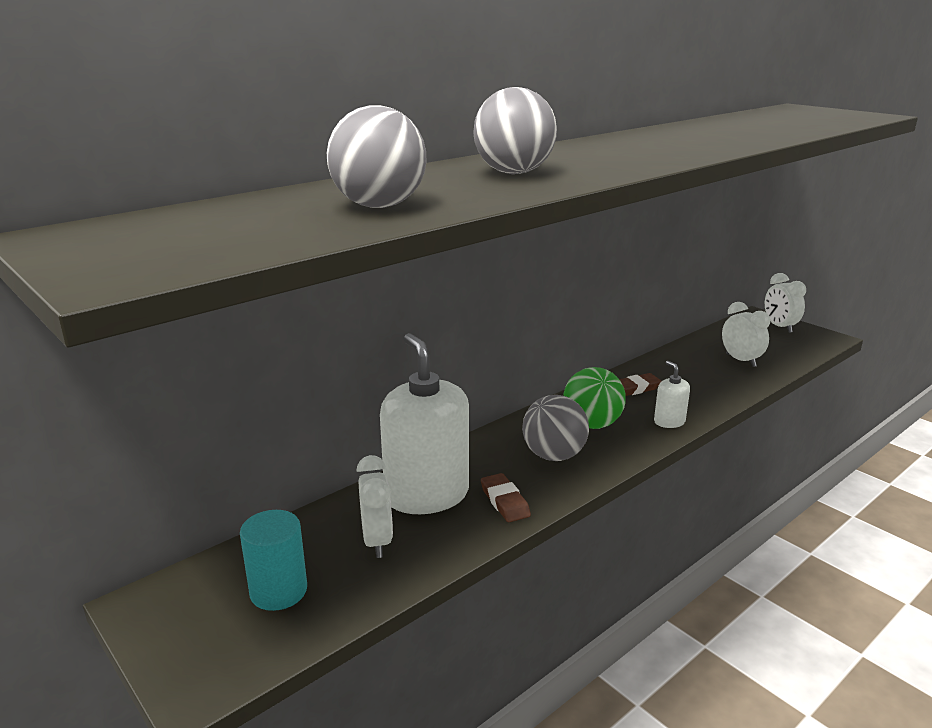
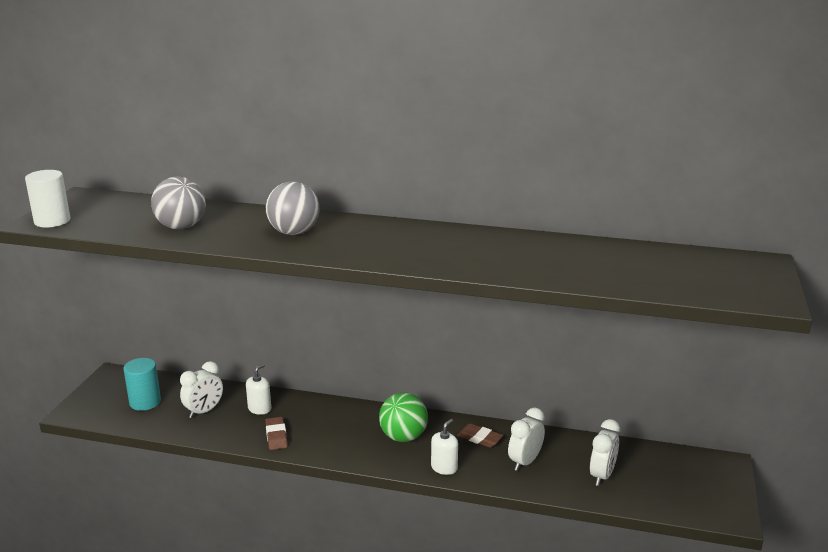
camera: 55 degrees right, 0 degrees up
white soap dispenser [380,333,469,514] -> white soap dispenser [246,364,271,415], size x0.45
brown eraser [481,473,531,522] -> brown eraser turned 45 degrees counterclockwise [265,417,288,450]
grey ball [522,395,589,461] -> none
white clock [765,273,806,333] -> white clock moved to [508,407,545,471]
none -> white cylinder [25,170,71,227]

